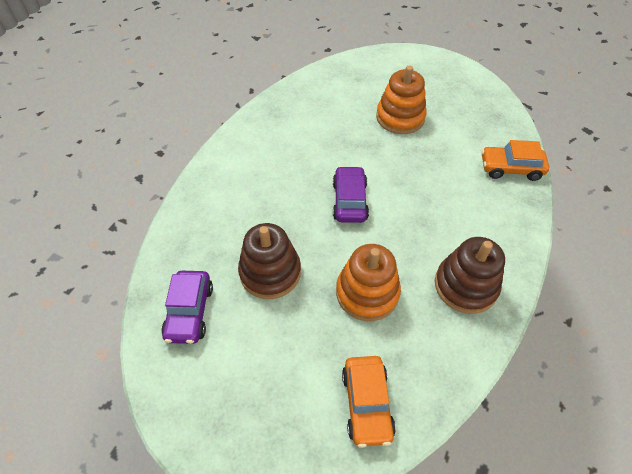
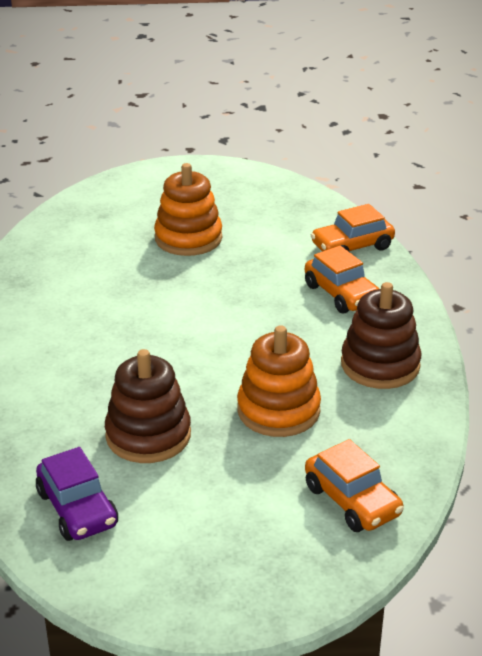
camera: 30 degrees left, 20 degrees down
purple car [333,166,369,223] -> none
none -> orange car [305,246,379,313]

